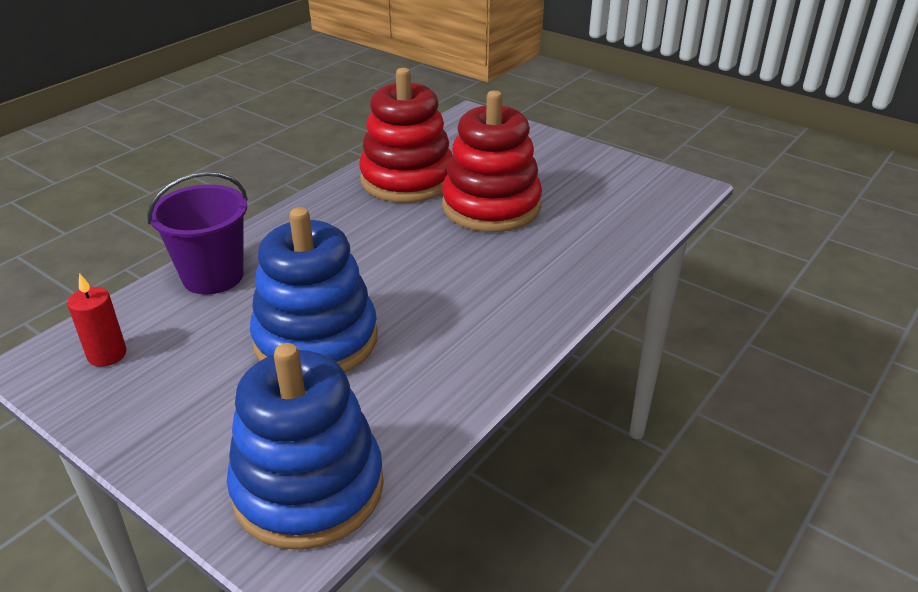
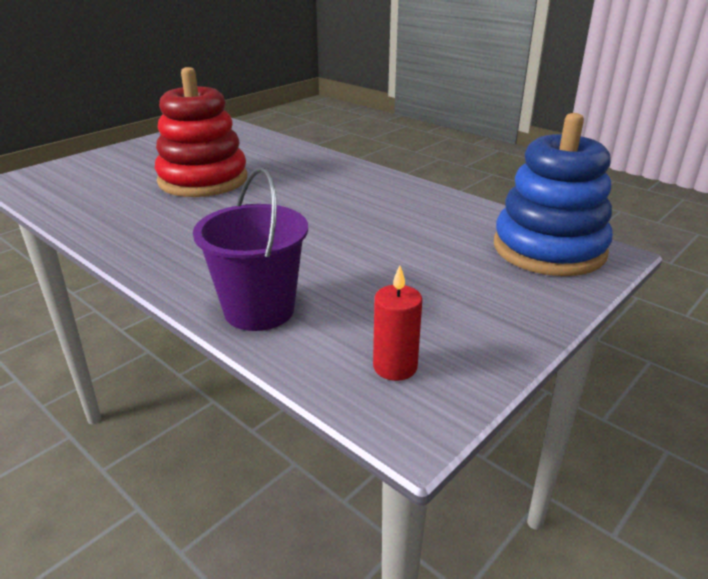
camera: 85 degrees left, 5 degrees down
blue stacking toy [250,207,378,373] -> none
red stacking toy [359,68,452,203] -> none

